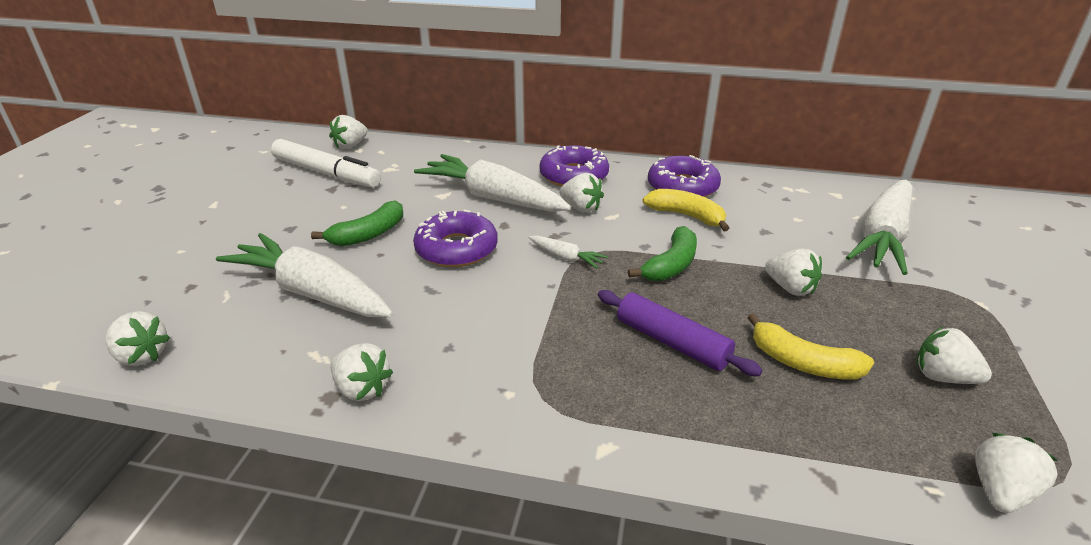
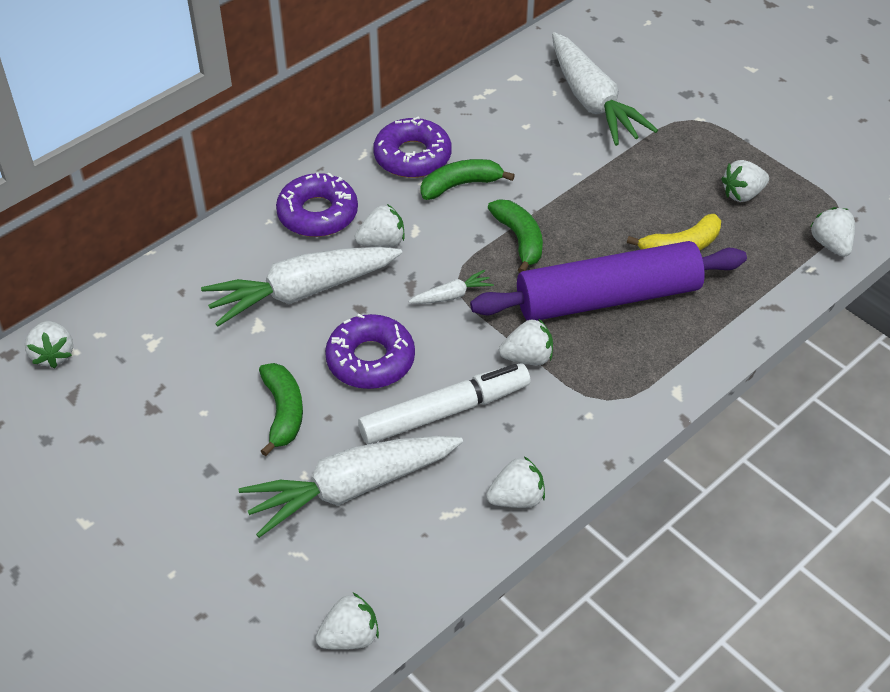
camera: 55 degrees left, 15 degrees up
white marker [271,139,381,188] -> white marker moved to [358,363,531,444]
purple rolling pin [598,290,763,376] -> purple rolling pin [470,241,747,321], size x1.79
yellow banana [642,189,729,231] -> green banana [420,159,515,200]
white strawberry [765,248,822,296] -> white strawberry moved to [499,318,553,365]

